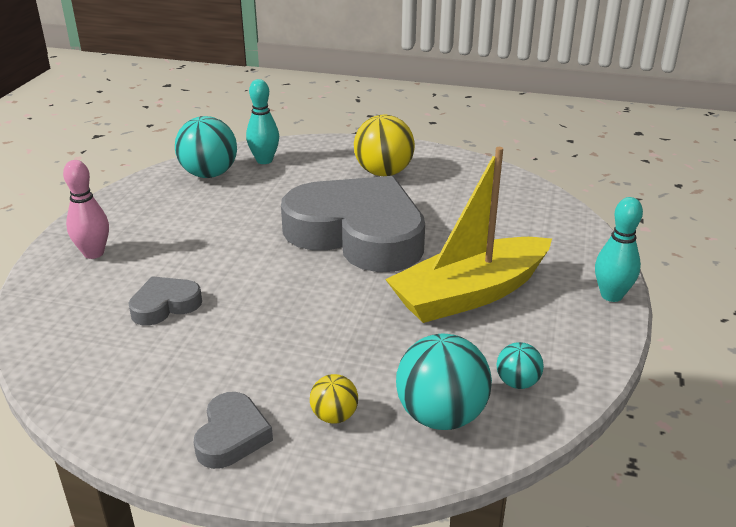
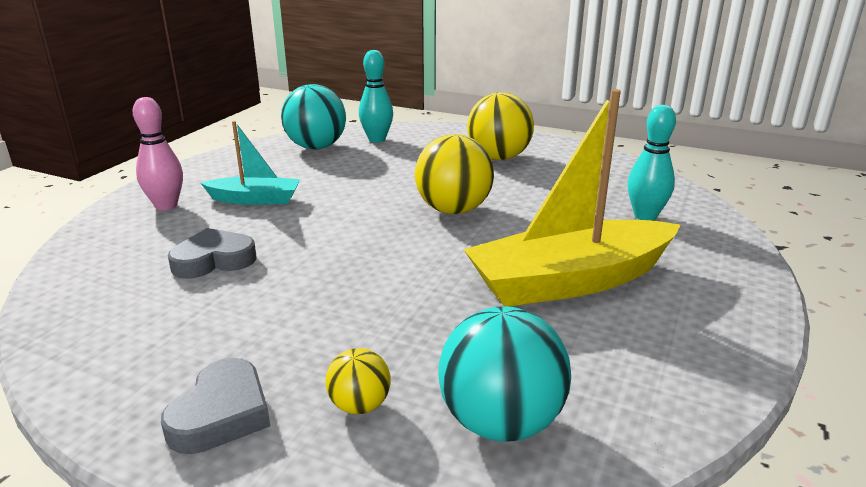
camera: 10 degrees right, 5 degrees down
grey heart [281,176,425,272] -> yellow ball [415,134,494,214]
turquoise ball [497,342,544,389] -> none
turquoise bowling pin [595,197,643,302] -> turquoise bowling pin moved to [628,105,676,221]
none -> turquoise boat [201,121,300,205]

